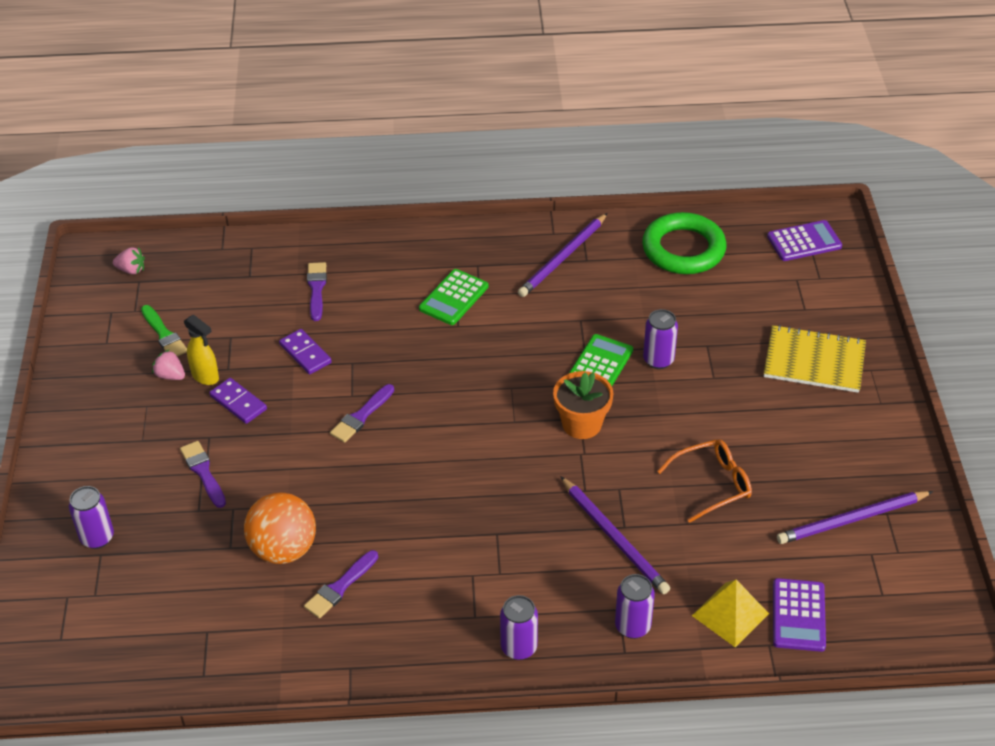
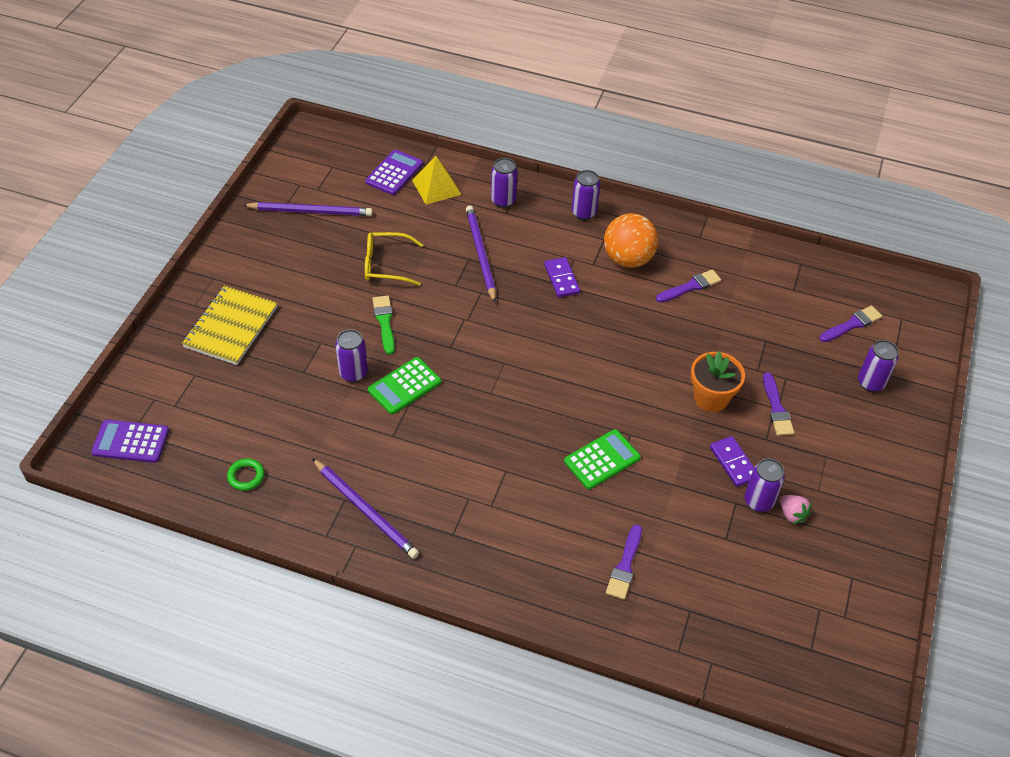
camera: 160 degrees left, 5 degrees up
pink strawberry [113,247,145,274] -> none
green brush [141,305,187,356] -> green brush moved to [372,296,395,355]
yellow spray bottle [184,315,219,385] -> purple can [745,458,785,512]
orange ball [244,493,316,564] -> orange ball moved to [604,213,658,268]
purple domino [279,329,332,375] -> purple domino moved to [544,257,580,298]
purple brush [330,384,394,443] -> purple brush moved to [819,306,882,342]
green calculator [419,269,488,325] -> green calculator moved to [564,429,641,490]
purple pencil [518,213,607,297] -> purple pencil turned 75 degrees clockwise [312,458,419,559]
orange flower pot [553,371,614,439] -> orange flower pot moved to [691,351,745,412]
green ring [642,212,727,274] -> green ring [227,458,264,491], size x0.42
orange glasses [657,439,752,523] -> yellow glasses [365,232,423,286]
yellow notebook [764,325,866,393] -> yellow notebook turned 75 degrees clockwise [182,285,277,365]

